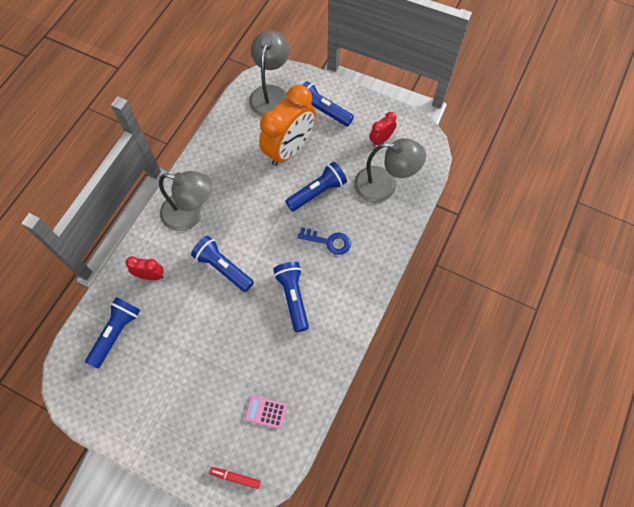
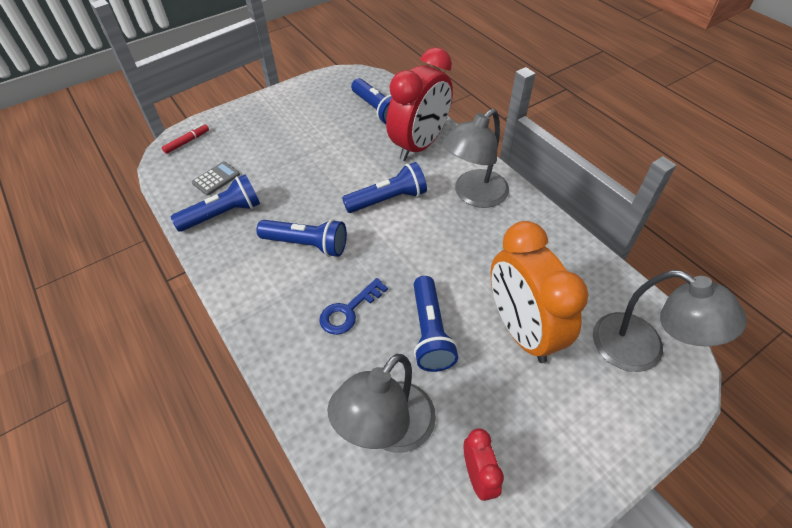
camera: 120 degrees right, 15 degrees down
red clock [126,256,164,280] -> red clock [386,47,453,161], size x2.12
pink calculator [245,396,287,429] -> grey calculator [192,161,240,196]
blue flashlight [302,81,354,126] -> blue flashlight moved to [171,174,260,232]

